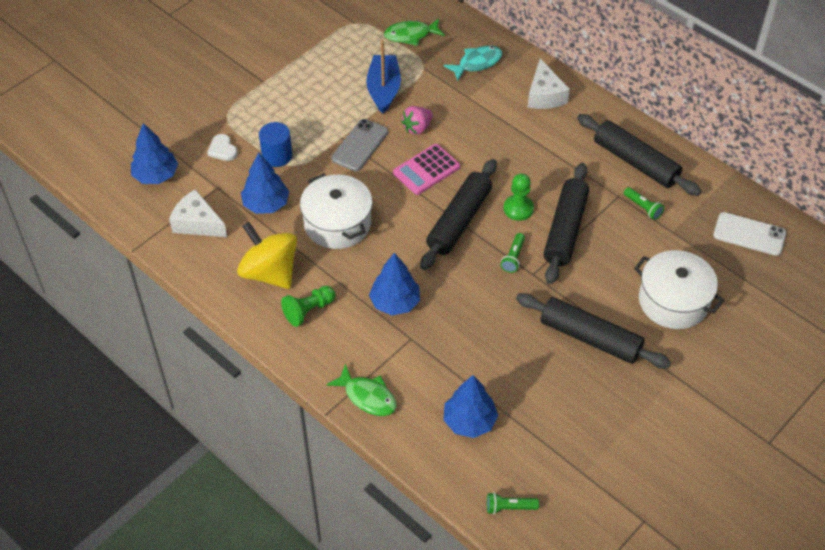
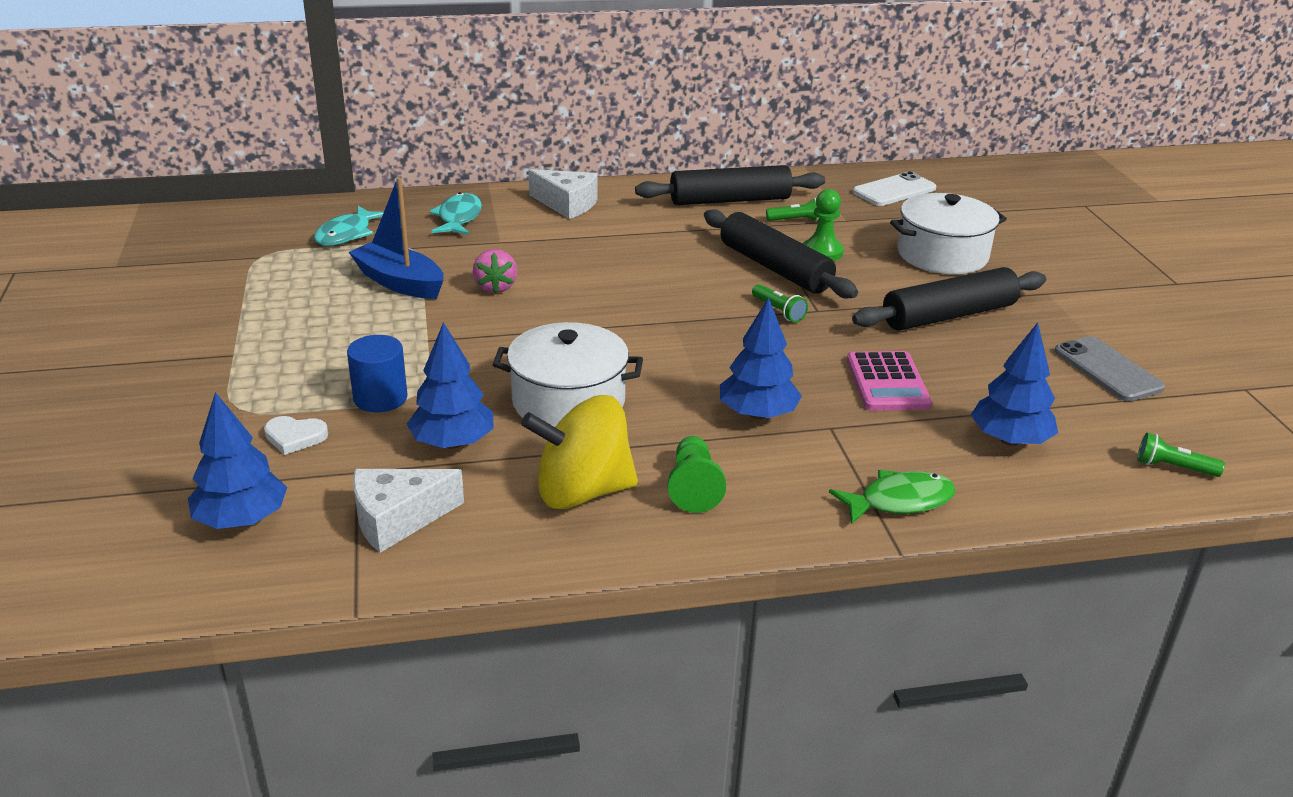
camera: 55 degrees left, 20 degrees down
grey phone [331,119,388,172] -> grey phone moved to [1054,336,1165,401]
green fish [384,18,445,46] -> turquoise fish [314,206,384,246]
pink calculator [393,144,460,195] -> pink calculator moved to [847,351,932,411]
black rolling pin [420,159,497,270] -> none
green flashlight [487,492,539,514] -> green flashlight turned 75 degrees clockwise [1137,433,1225,477]
green pawn [504,173,534,221] -> green pawn moved to [803,189,844,261]

